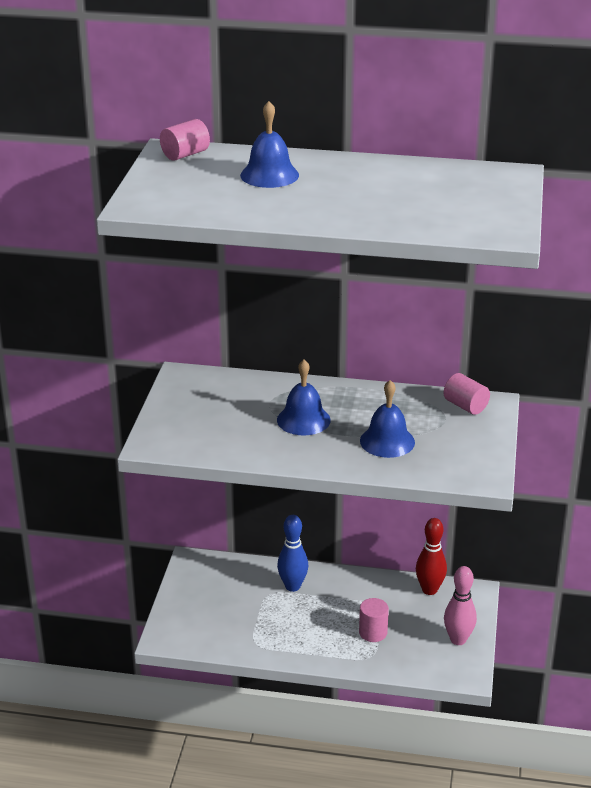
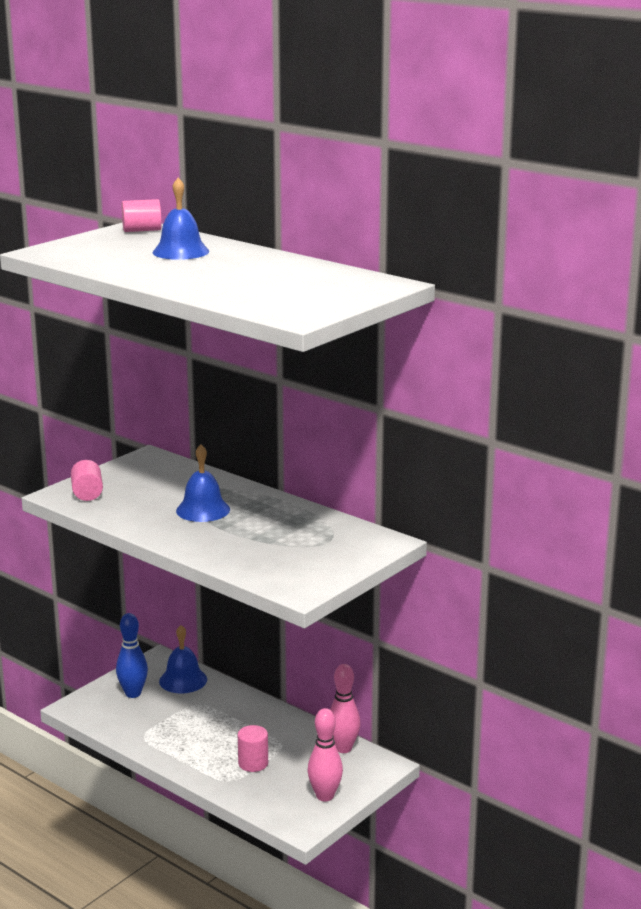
camera: 30 degrees right, 10 degrees down
blue bowling pin [277,515,308,592] -> blue bowling pin moved to [116,613,148,698]
blue bell [360,380,415,458] -> blue bell moved to [159,625,207,693]
red bowling pin [416,518,447,595] -> pink bowling pin [330,664,360,753]
pink cylinder [444,373,490,415] -> pink cylinder moved to [71,460,103,501]

